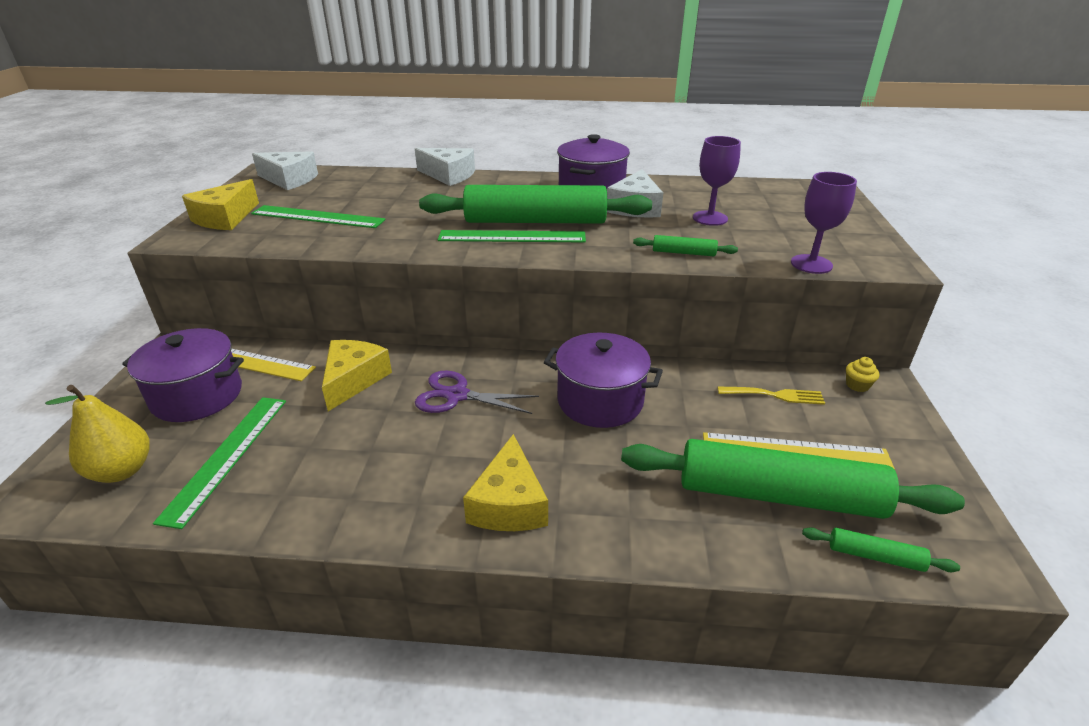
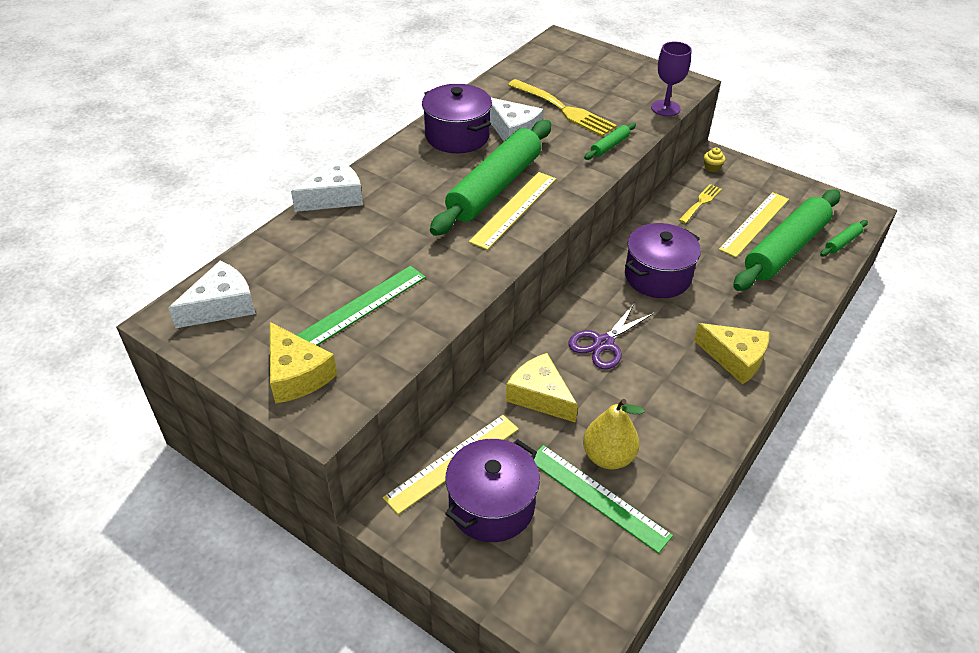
camera: 60 degrees left, 10 degrees up
yellow pear [45,385,150,483] -> yellow pear moved to [583,399,644,470]
green ruler [438,230,586,243] -> yellow ruler [469,172,556,250]
purple goblet [693,136,741,226] -> yellow fork [508,79,617,137]

